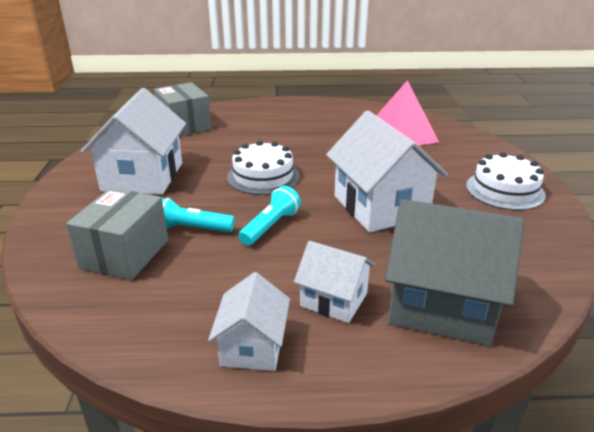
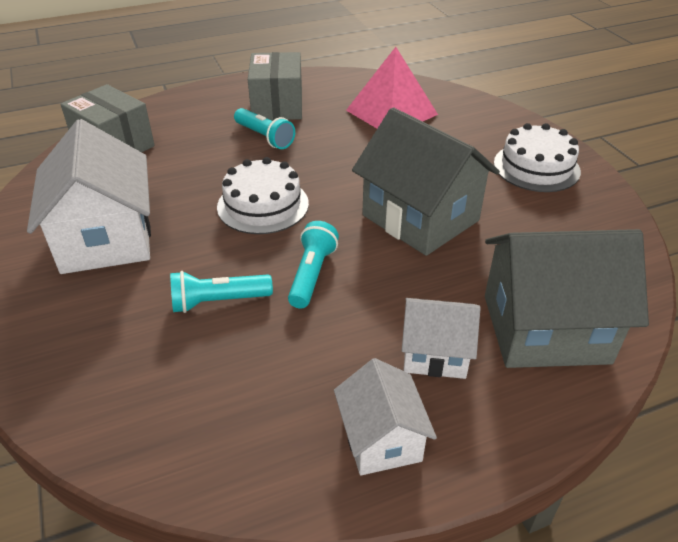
camera: 20 degrees left, 10 degrees up
grey box [66,188,168,280] -> grey box moved to [248,52,302,120]
white house [326,110,448,232] -> grey house [352,107,500,256]
none -> turquoise flashlight [234,108,295,149]

